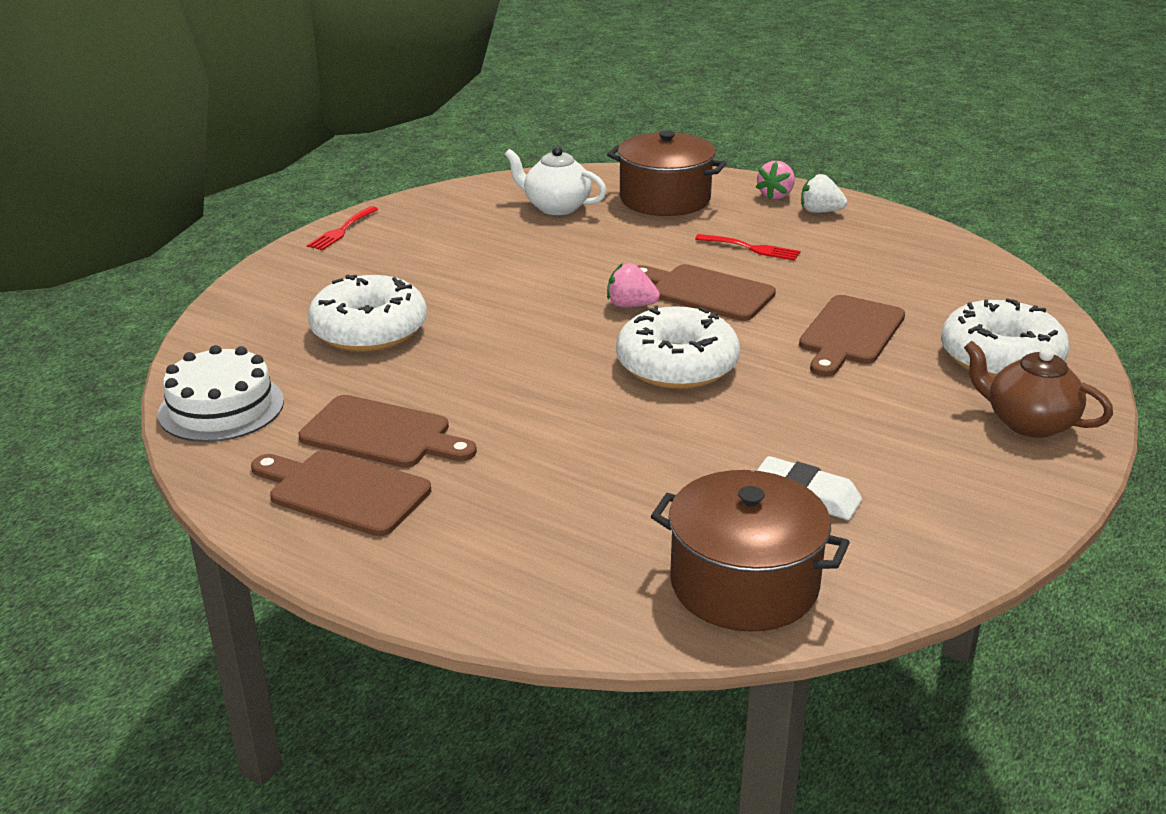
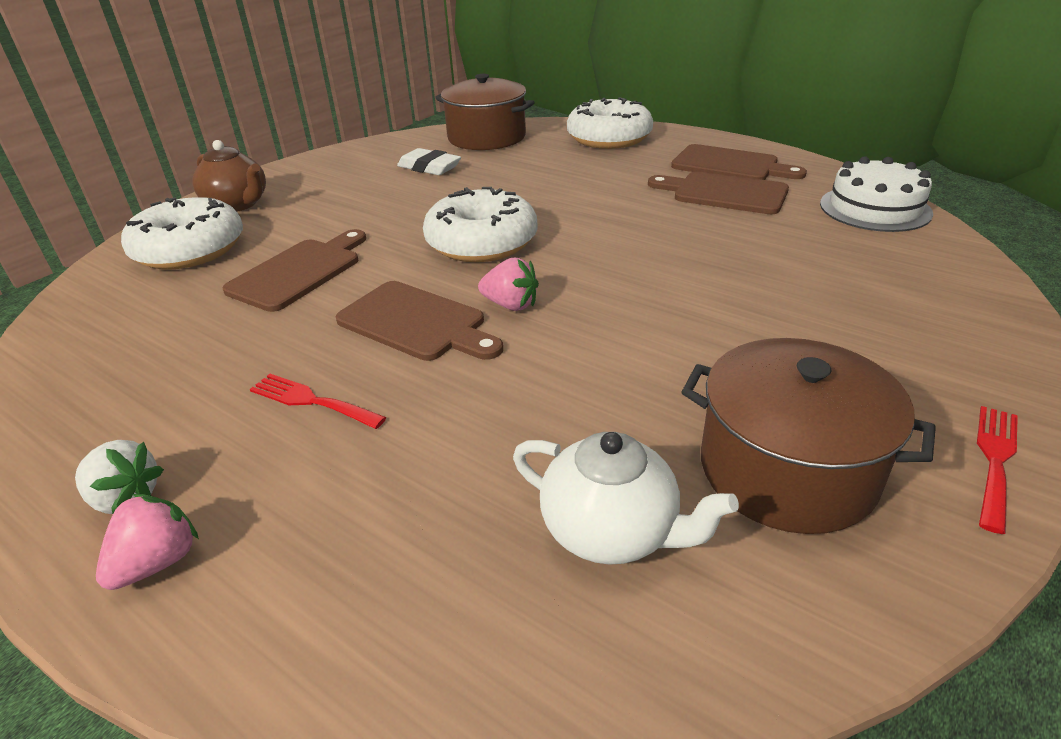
camera: 175 degrees left, 5 degrees up
white donut [308,275,427,352] -> white donut moved to [567,97,653,149]
brown pot [607,130,727,216] -> brown pot moved to [682,338,936,534]

